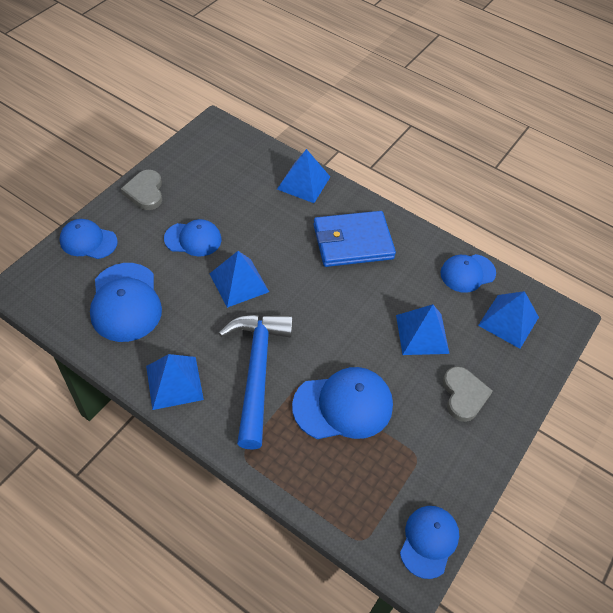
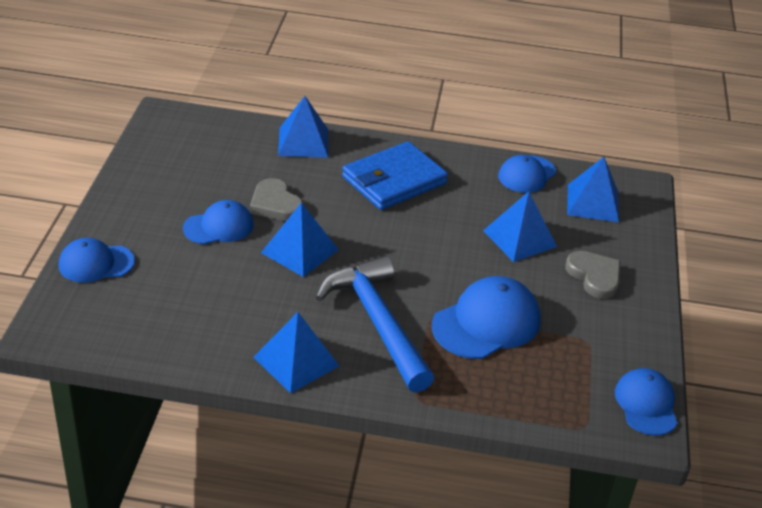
camera: 25 degrees left, 15 degrees down
blue cap [90,263,162,342] -> none
grey heart [121,170,162,210] -> grey heart moved to [250,178,303,221]

